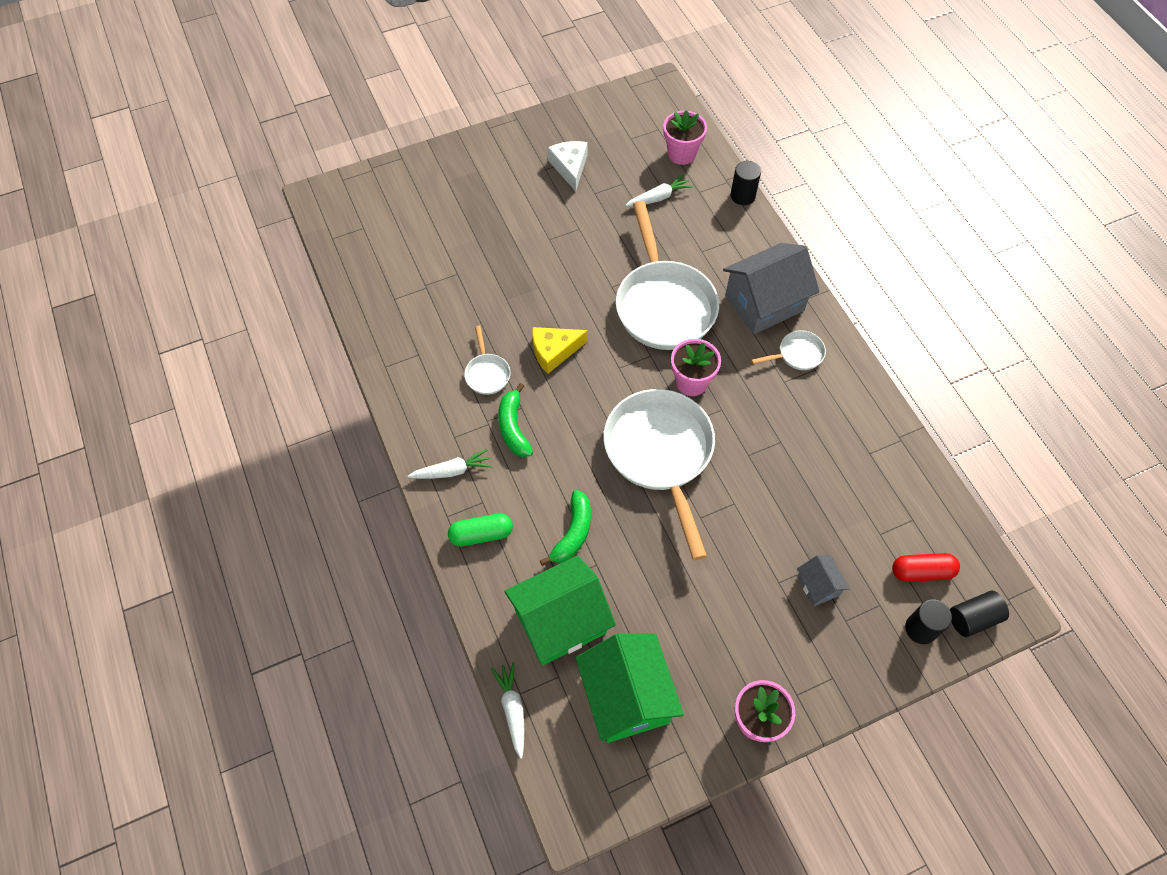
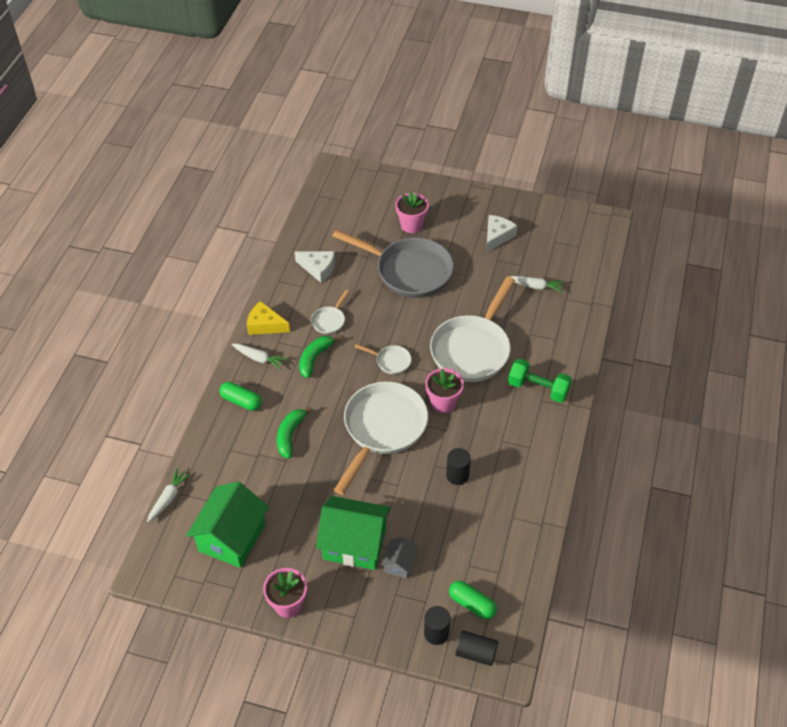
camera: 40 degrees right, 10 degrees down
green house [504,555,616,665] -> green house moved to [316,496,391,570]
yellow cheese [532,327,588,374] -> yellow cheese moved to [247,301,290,335]
green banana [540,490,591,566] -> green banana turned 135 degrees clockwise [277,407,312,458]
pink flower pot [663,110,707,165] -> pink flower pot moved to [395,191,429,233]
grey house [723,243,820,334] -> green dumbbell [508,359,572,403]
black cylinder [731,161,761,205] -> black cylinder moved to [446,448,471,485]
white pan [751,330,826,370] -> white pan moved to [355,344,411,375]
red capsule [892,553,960,582] -> green capsule [449,581,497,619]
none -> white cheese [295,251,335,283]
none -> grey pan [332,230,454,298]

